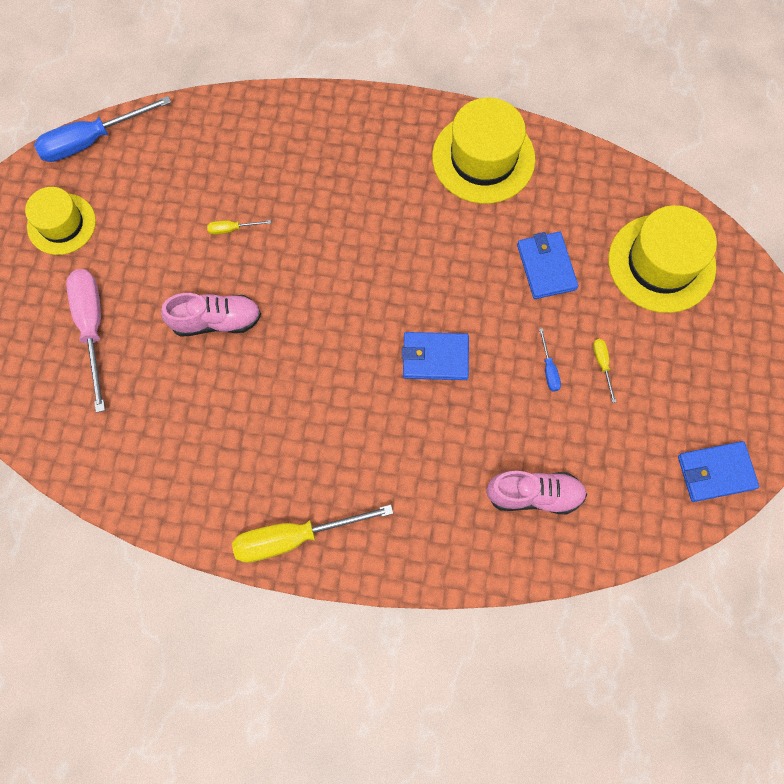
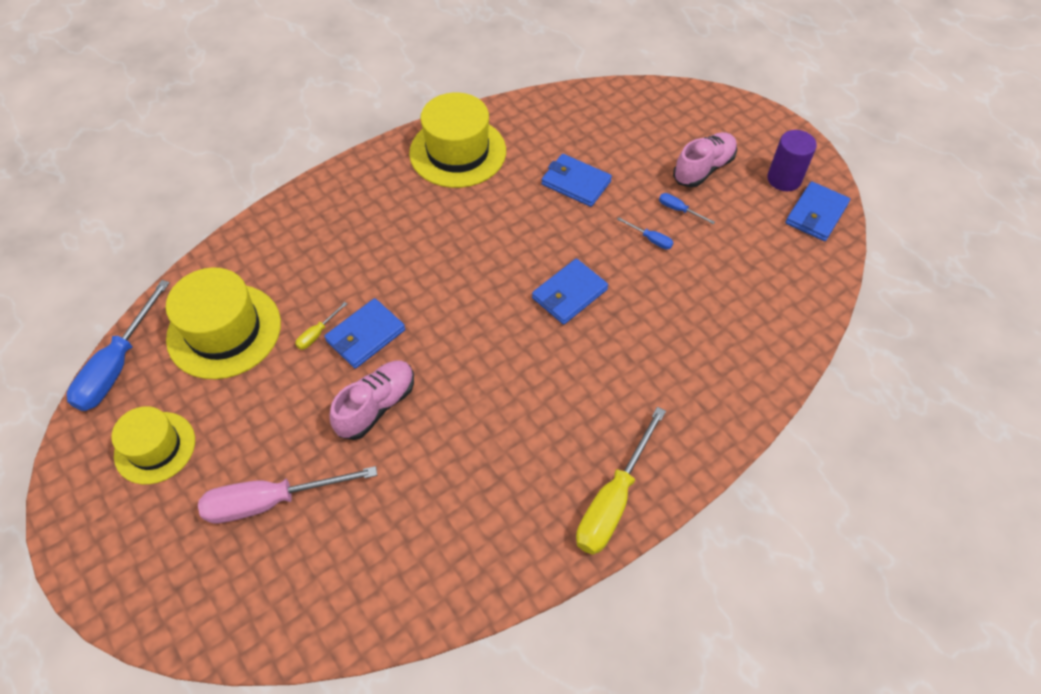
camera: 45 degrees left, 15 degrees down
pink screwdriver [66,269,105,413] -> pink screwdriver turned 45 degrees counterclockwise [198,466,377,523]
pink shoe [487,471,587,514] -> pink shoe moved to [673,132,737,187]
yellow screwdriver [593,339,616,403] -> blue screwdriver [659,193,715,224]
yellow hat [608,205,717,313] -> yellow hat moved to [166,267,281,379]
none -> blue wallet [324,298,405,369]
none -> purple cylinder [767,130,817,191]

